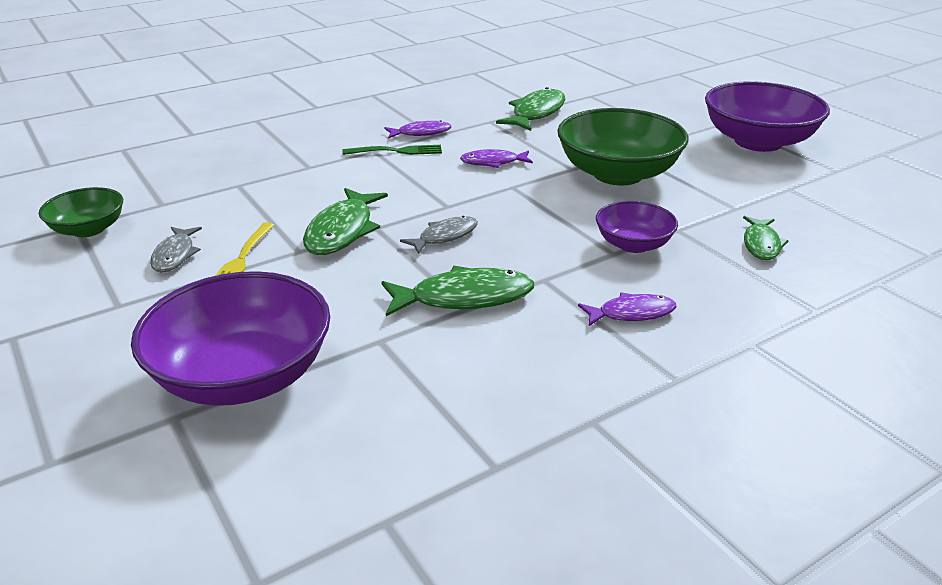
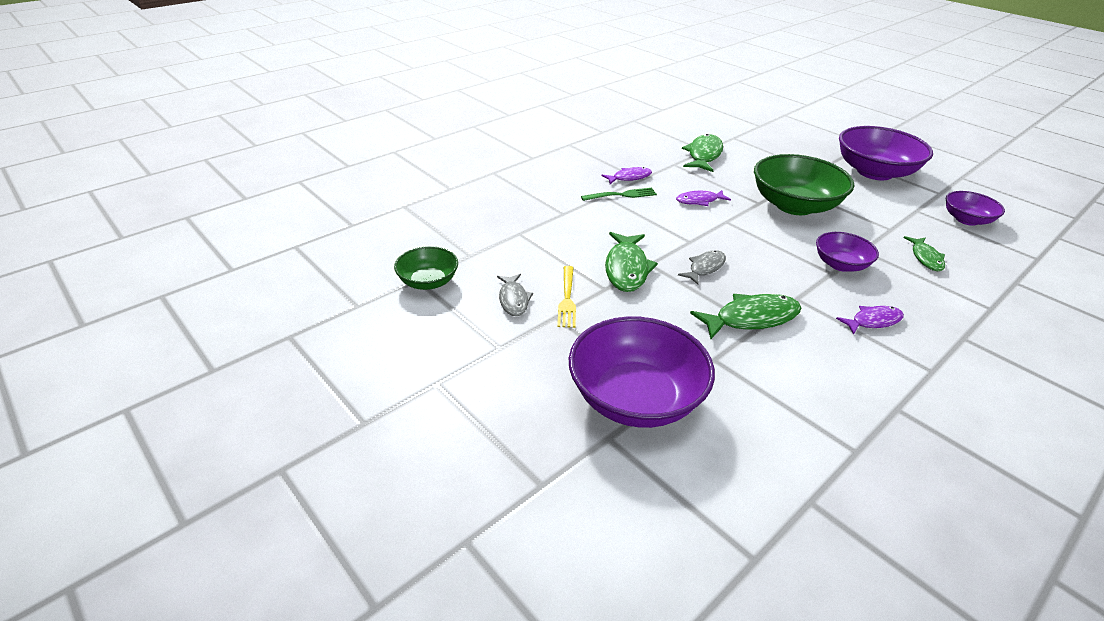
camera: 10 degrees left, 5 degrees up
none -> purple bowl [946,191,1005,226]

